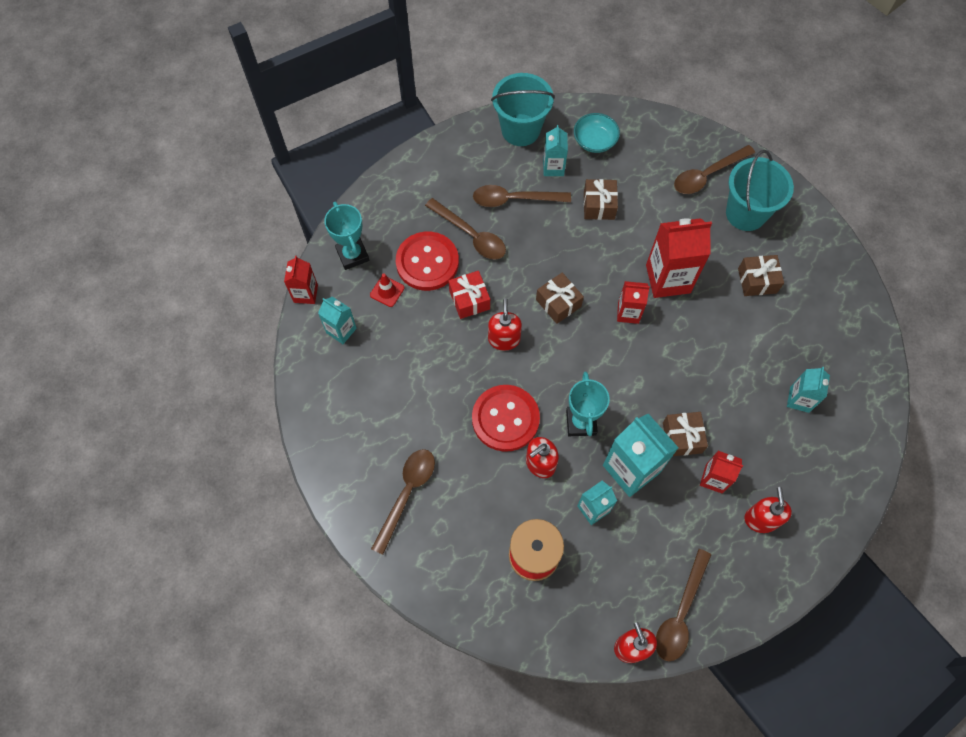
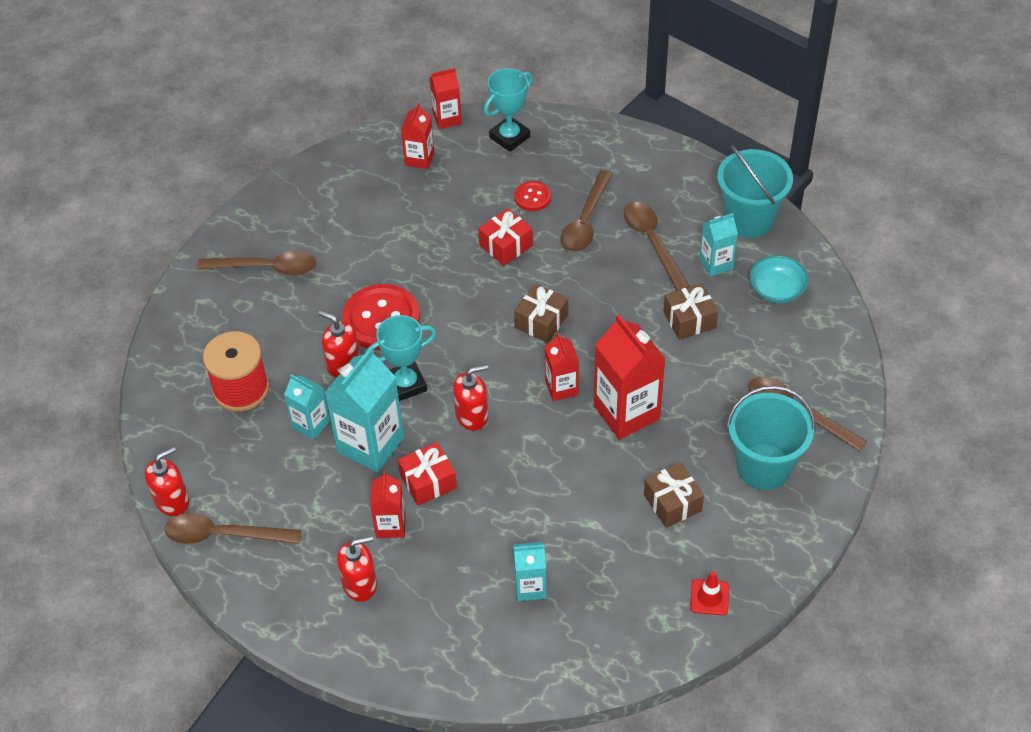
camera: 70 degrees right, 15 degrees down
turquoise carton [318,296,357,344] -> red carton [401,103,434,169]
red traffic cone [370,273,405,307] -> red traffic cone moved to [690,571,729,615]
red button [396,232,459,291] -> red button [514,181,551,211], size x0.51
red soap dispenser [488,298,522,351] -> red soap dispenser moved to [453,364,488,431]
brown gift [663,412,708,456] -> red gift [398,442,457,506]

